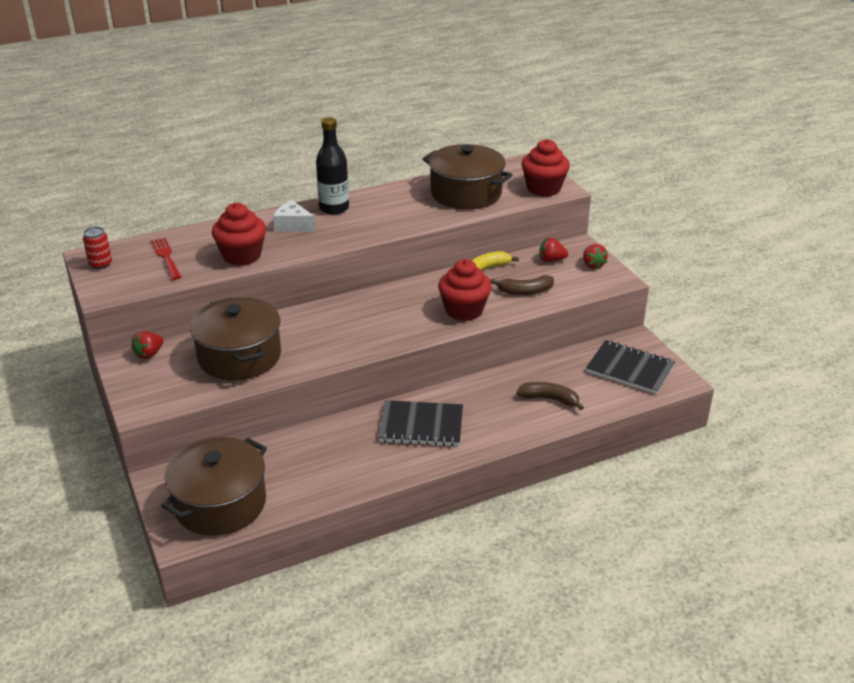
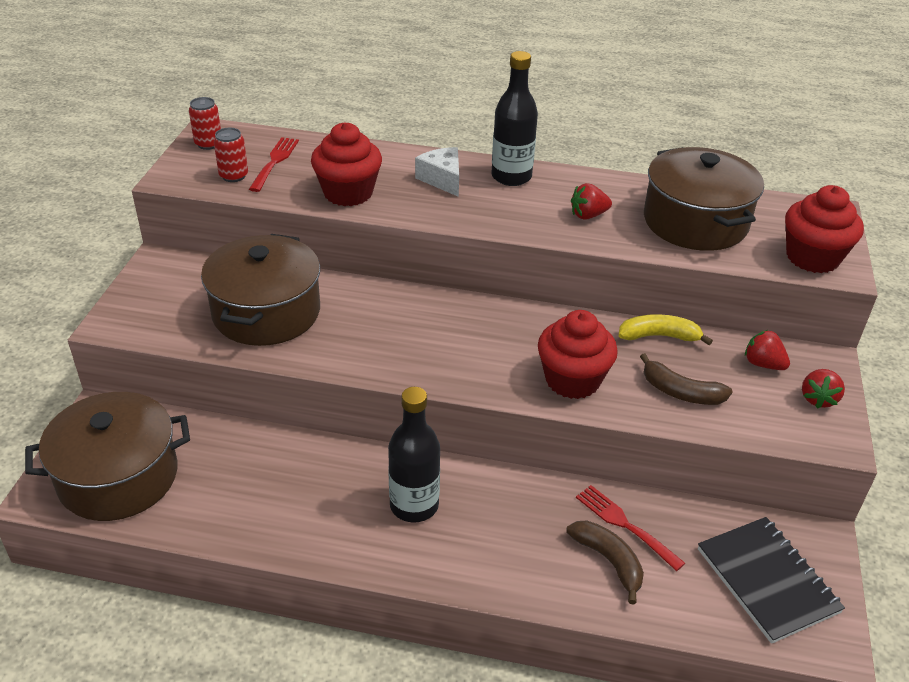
camera: 35 degrees right, 5 degrees up
red strawberry [131,331,164,359] -> red strawberry moved to [571,183,612,220]
black notebook [378,400,463,447] -> black bottle [388,387,440,523]
none -> red can [214,128,248,182]
none -> red fork [576,485,685,571]

